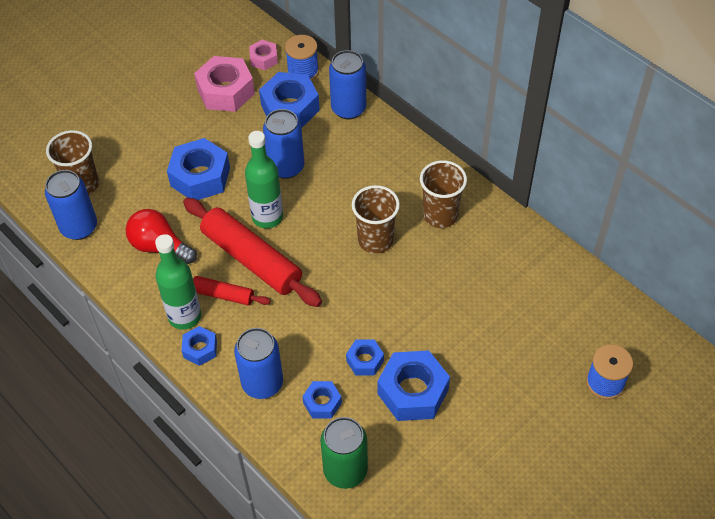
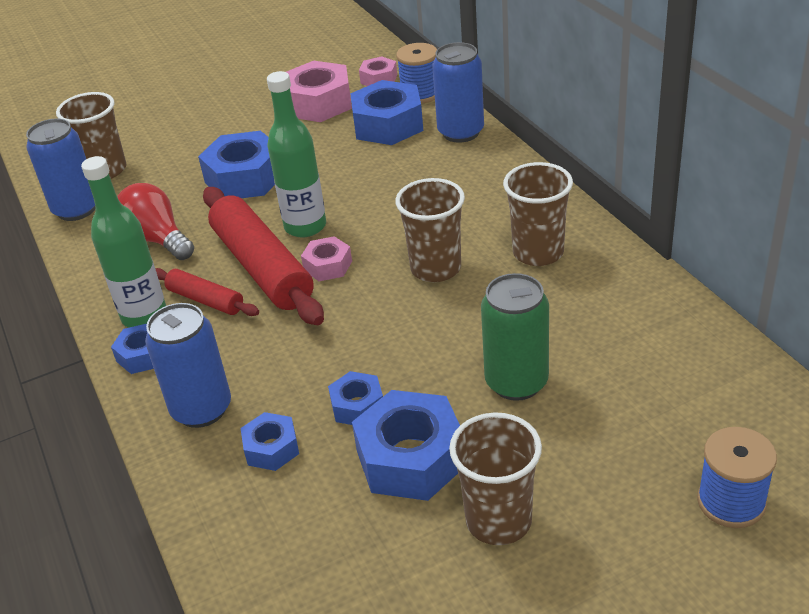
camera: 20 degrees right, 15 degrees down
blue can [263,109,304,179] -> none
green can [320,417,368,489] -> green can moved to [481,273,549,401]
none -> pink nut [301,236,352,281]
none -> brown cup [449,412,542,545]

